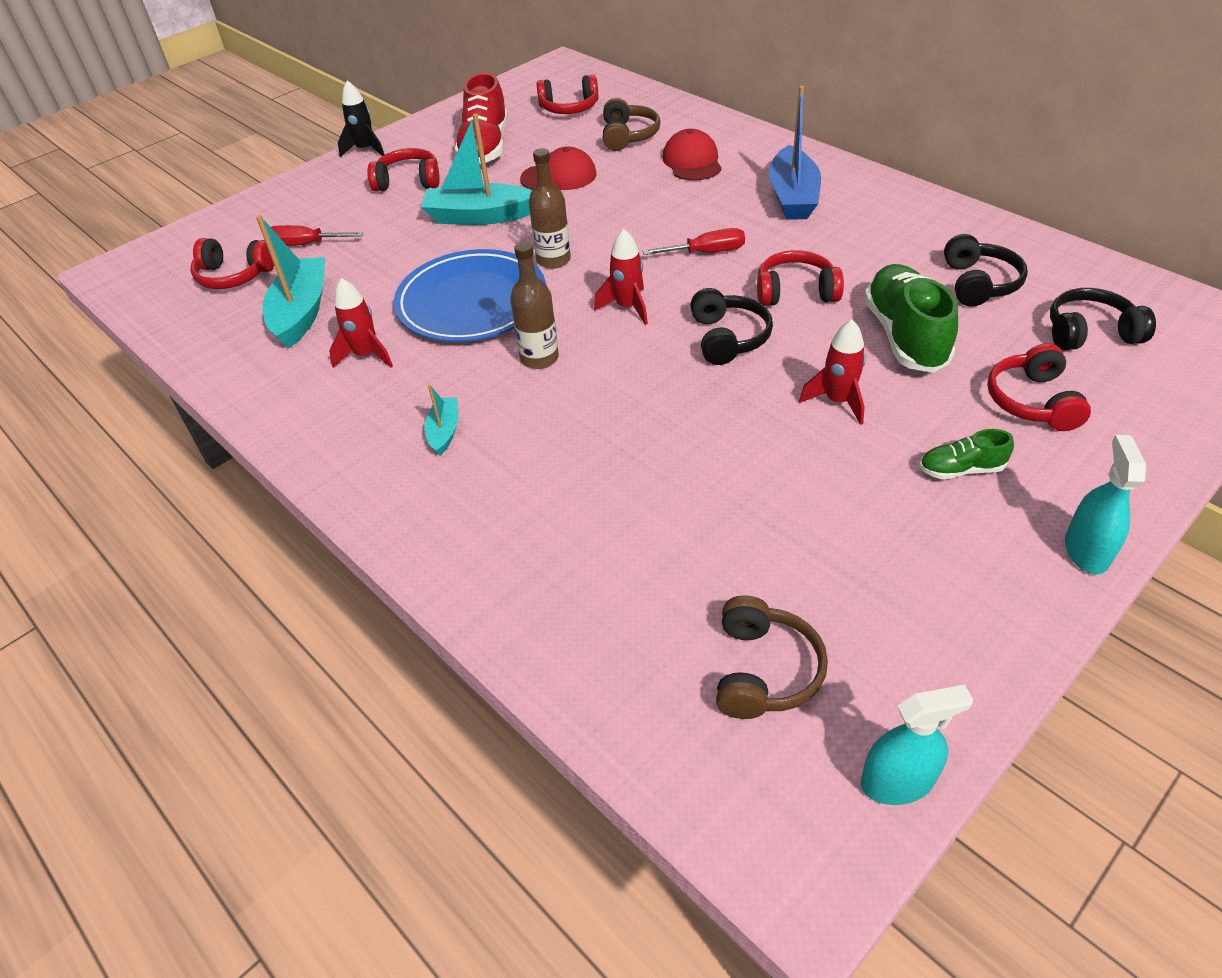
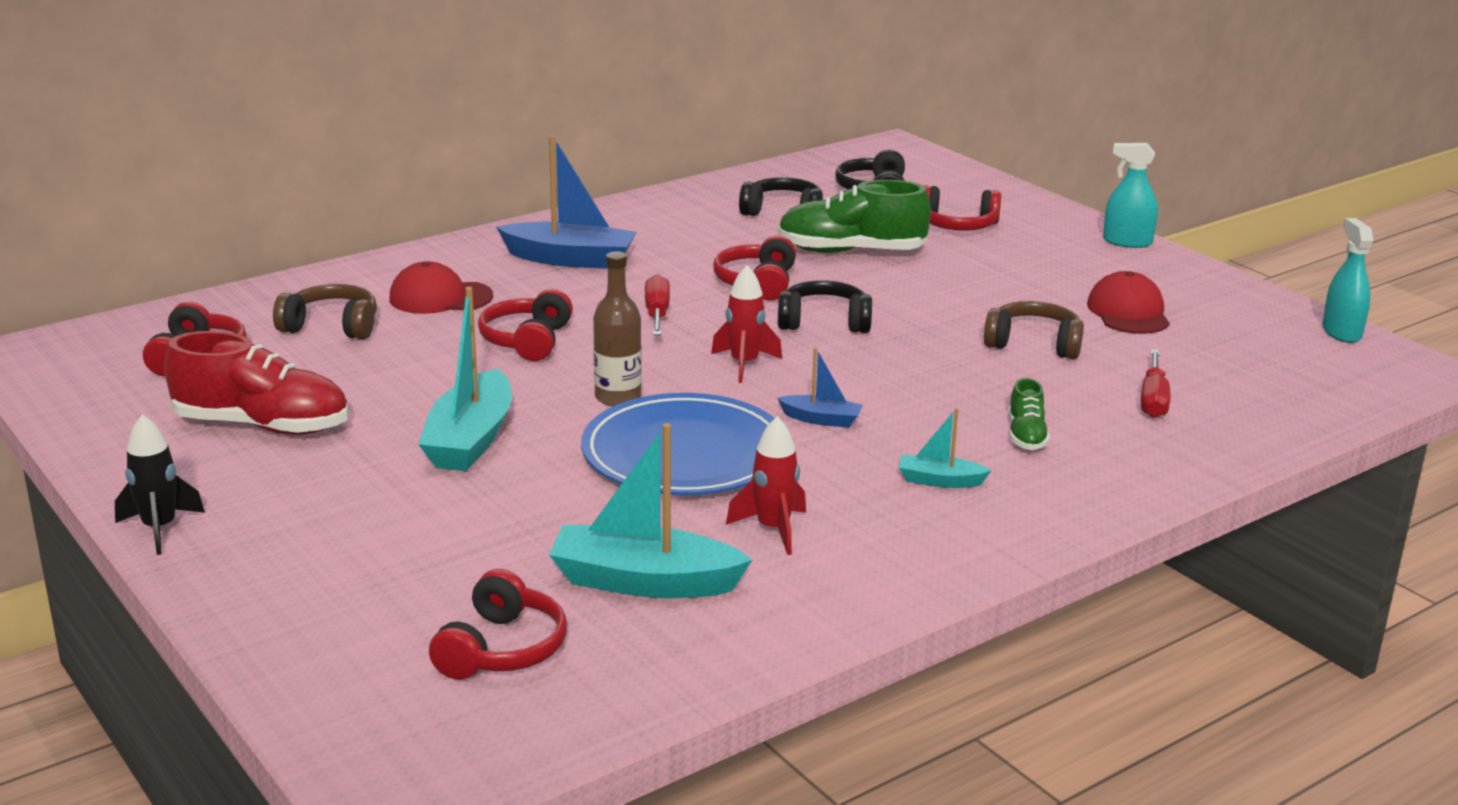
camera: 85 degrees left, 20 degrees down
red screwdriver [271,225,363,246] -> red screwdriver moved to [1141,349,1170,418]
red headphones [367,148,440,191] -> red headphones moved to [478,289,573,361]
brown bottle [510,241,559,369] -> blue boat [778,348,863,428]
red cap [520,147,597,190] -> red cap moved to [1087,271,1170,334]
brown headphones [716,596,828,719] -> brown headphones moved to [984,301,1084,359]
red rocket [799,319,866,425] -> none
green shoe [919,429,1014,479] -> green shoe moved to [1008,378,1050,450]

